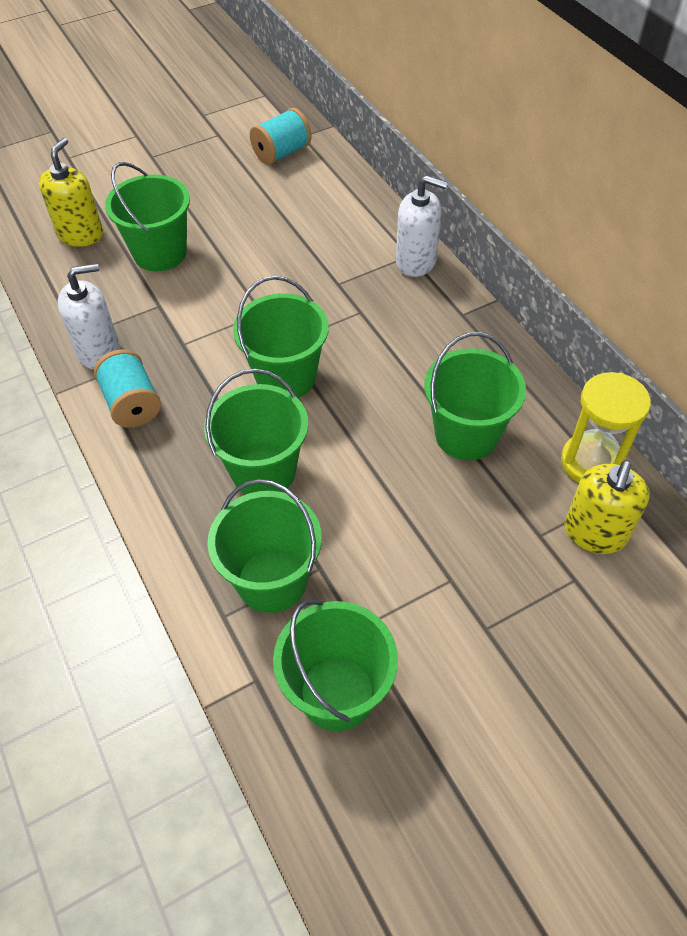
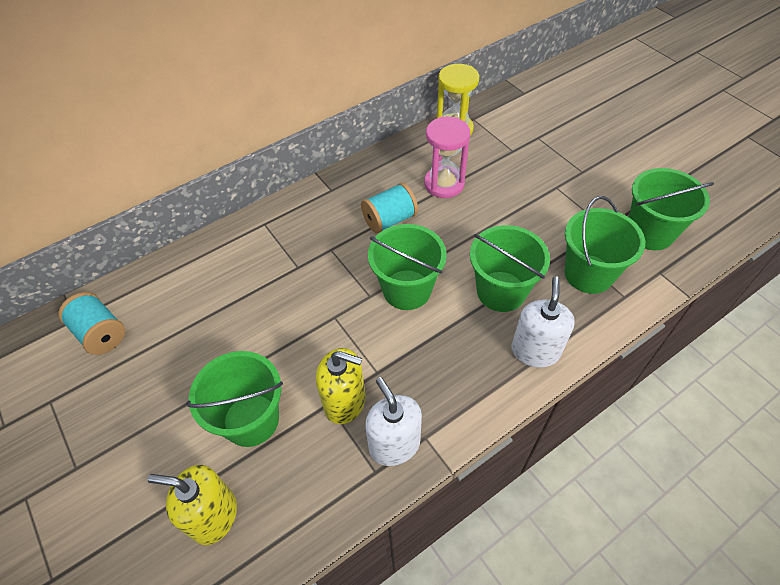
camera: 95 degrees left, 0 degrees up
turquoise spool [94,349,161,428] -> turquoise spool moved to [361,183,418,234]
white soap dispenser [396,175,448,277] -> white soap dispenser moved to [511,276,575,368]
green bucket [424,332,526,460] -> pink hourglass [424,117,470,198]
yellow soap dispenser [565,460,650,554] -> yellow soap dispenser moved to [316,348,366,424]

